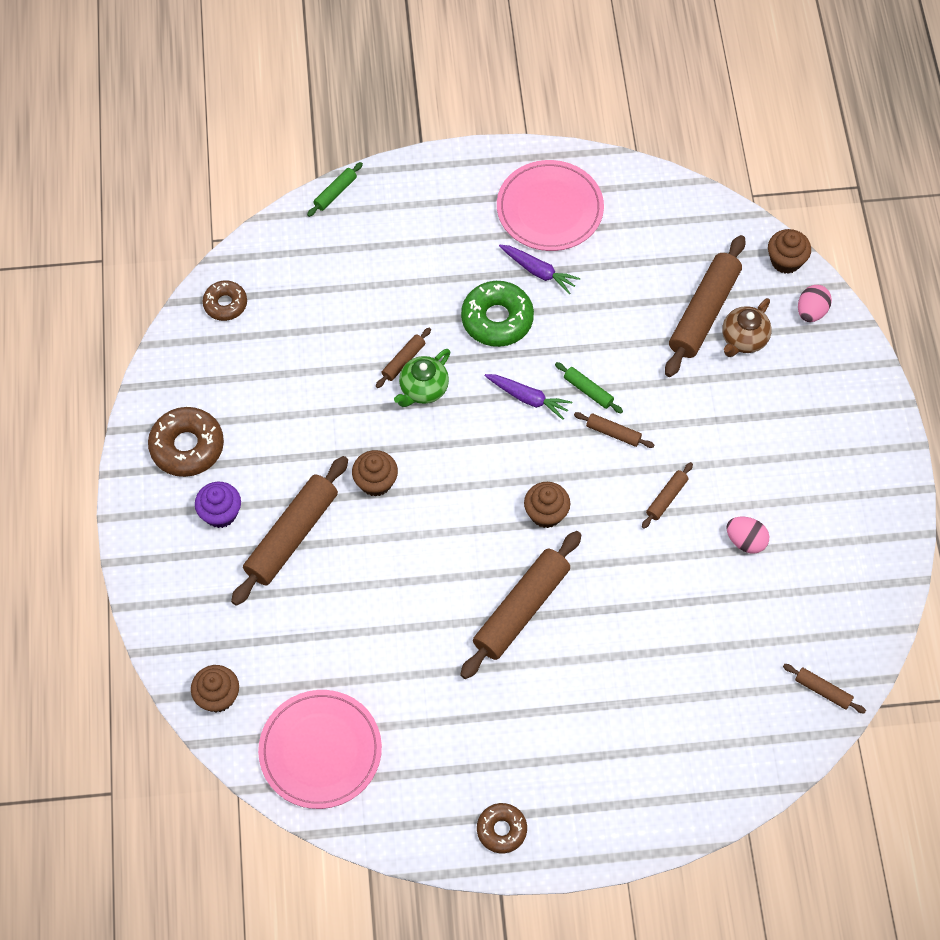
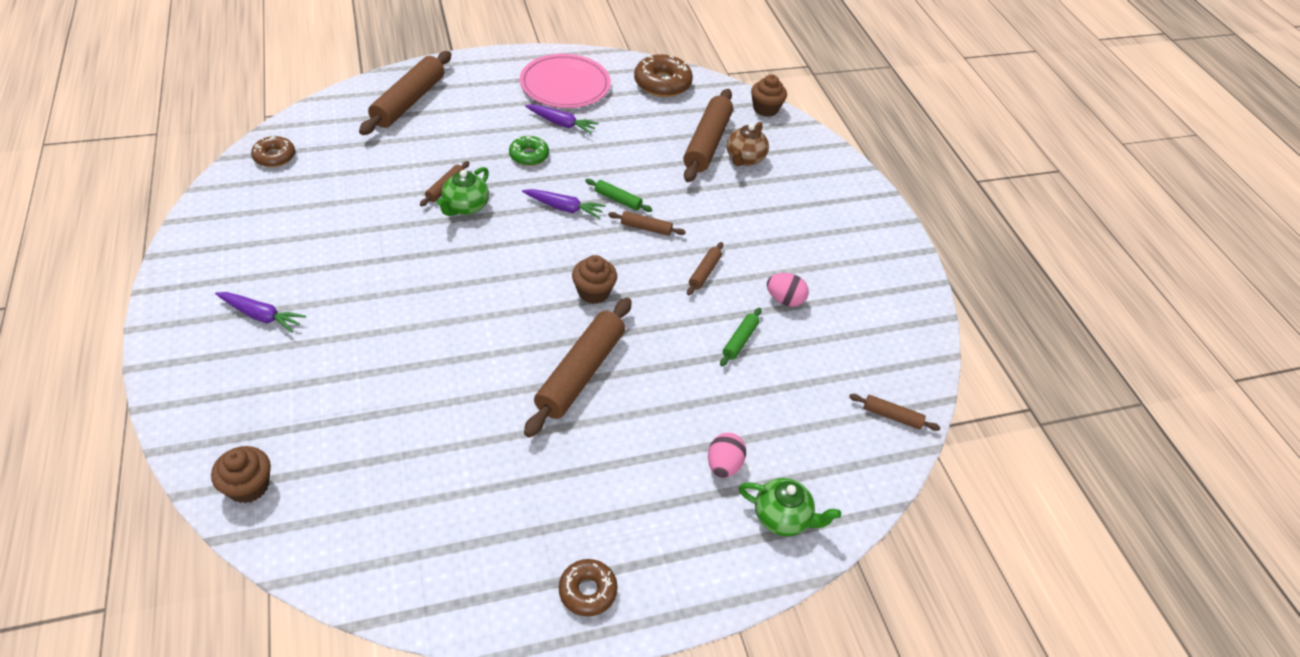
camera: 15 degrees left, 15 degrees down
brown donut [148,407,224,477] -> brown donut moved to [634,54,693,97]
purple cupcake [195,482,241,528] -> purple carrot [215,292,306,333]
brown rolling pin [231,456,348,606] -> brown rolling pin moved to [359,51,451,135]
pink plate [258,690,382,809] -> none
green rolling pin [307,162,363,217] -> green rolling pin moved to [720,308,761,366]
brown cupcake [352,450,398,497] -> none
green donut [461,281,534,347] -> green donut [509,136,549,166], size x0.61
pink egg [798,285,832,322] -> pink egg moved to [708,433,746,478]
none -> green teapot [739,478,841,536]

